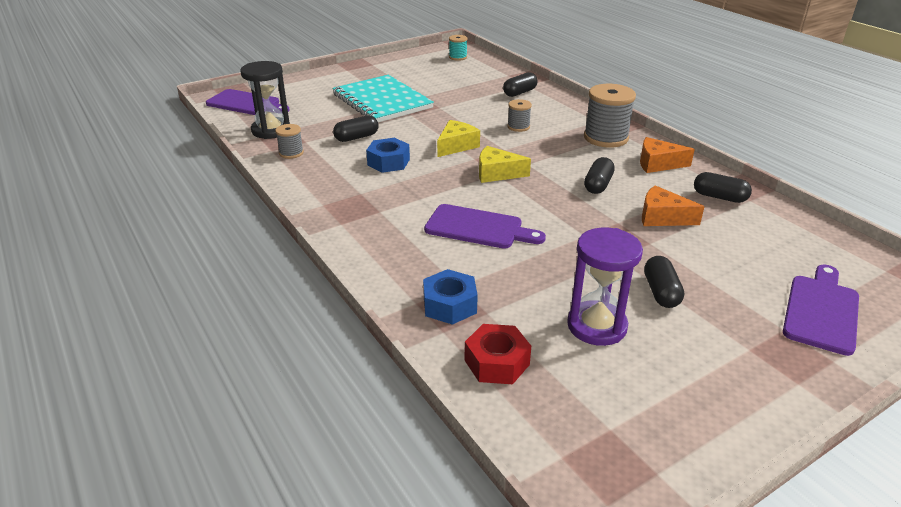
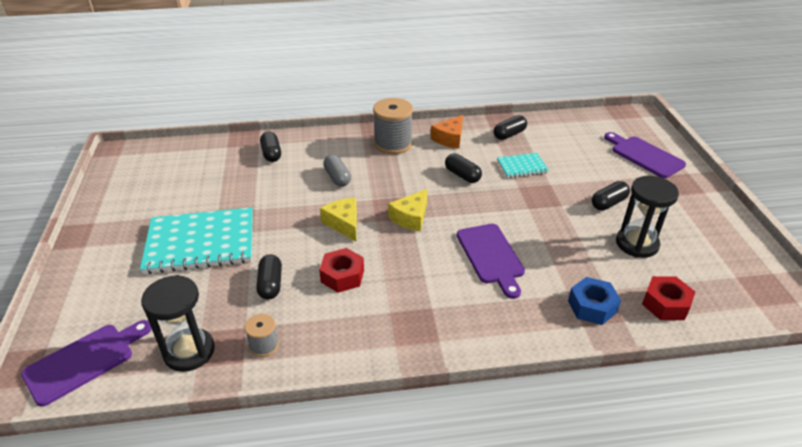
camera: 65 degrees left, 5 degrees up
blue nut [366,138,410,173] -> red nut [319,248,364,293]
purple cutting board [424,204,546,249] -> purple cutting board turned 120 degrees clockwise [457,224,525,299]
turquoise spool [449,35,468,61] -> none
grey spool [507,99,532,132] -> grey capsule [323,155,351,187]
purple hourglass [567,228,643,346] -> black hourglass [616,176,679,258]
orange cheese [642,185,705,226] -> turquoise notebook [497,153,549,178]
black capsule [644,256,684,308] -> black capsule turned 60 degrees counterclockwise [592,181,630,210]

